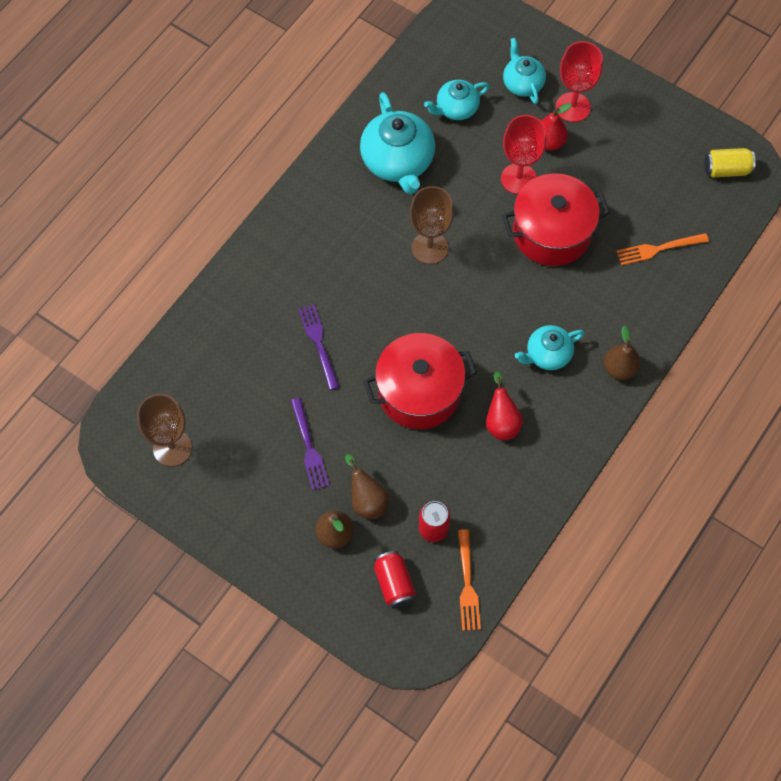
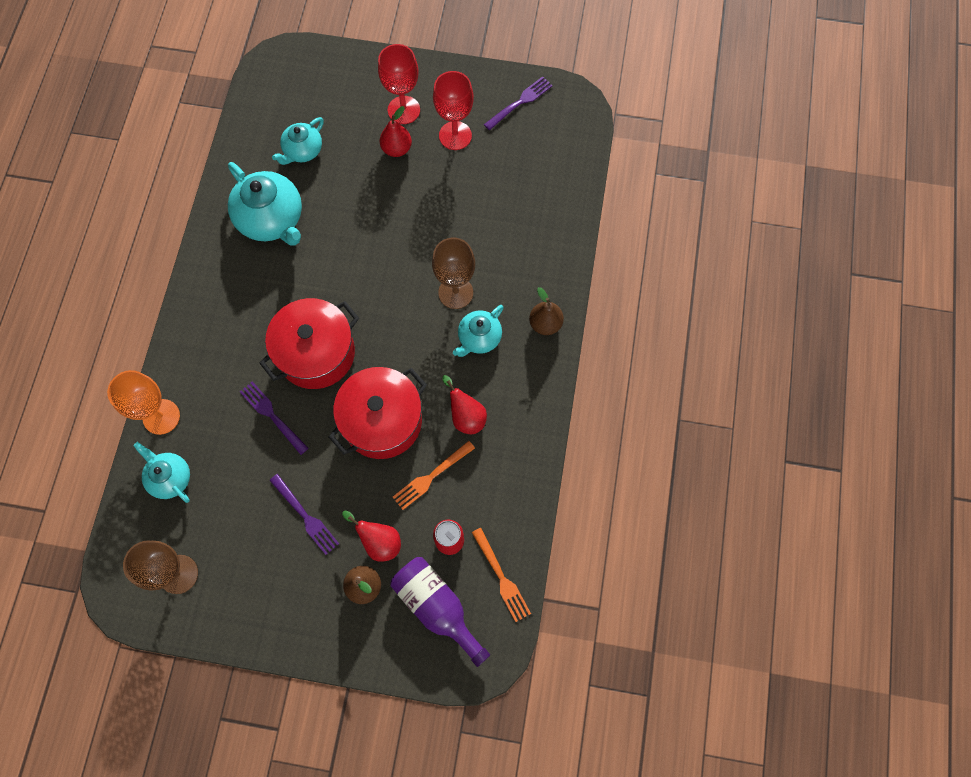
camera: 25 degrees left, 5 degrees up
brown pear [345,454,389,520] -> red pear [342,511,401,561]
red can [374,551,416,609] -> purple bottle [390,557,490,667]
brown goblet [410,186,454,264] -> brown goblet moved to [432,238,475,309]
red goblet [501,115,546,194] -> red goblet moved to [433,71,474,150]
red pot [502,173,610,266] -> red pot moved to [260,298,359,389]
turquoise teapot [503,38,546,104] -> turquoise teapot moved to [133,442,190,503]
orange fork [616,233,709,265] -> orange fork moved to [393,441,475,510]
yellow can [705,148,756,177] -> none
none -> orange goblet [107,370,180,435]
none -> purple fork [484,76,553,130]

